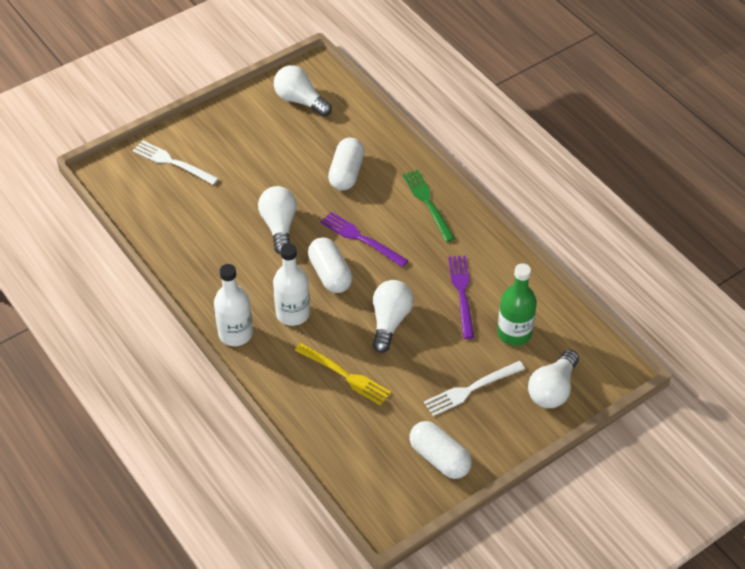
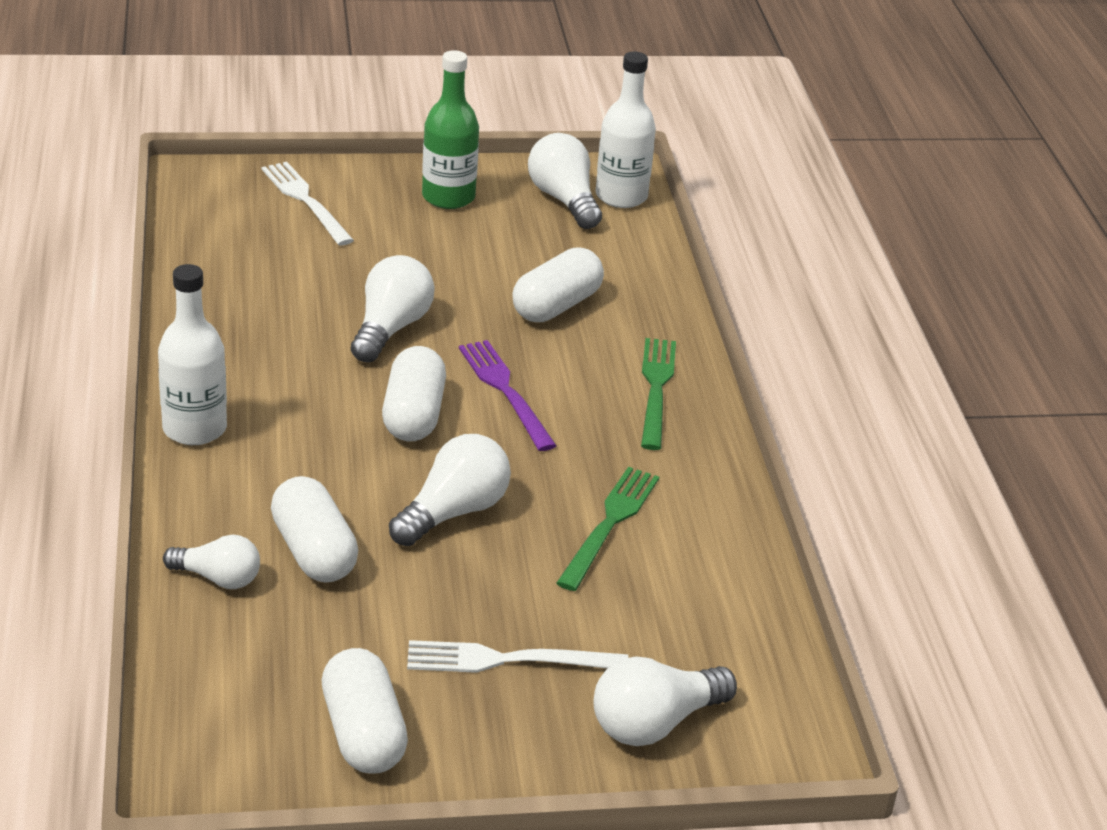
camera: 25 degrees right, 15 degrees down
white bottle [273,243,310,326] -> white bottle moved to [596,51,656,208]
yellow fork [295,343,391,406] -> white capsule [271,476,358,583]
purple fork [448,256,474,339] -> green fork [556,467,659,591]
green bottle [497,263,537,346] -> green bottle moved to [422,50,479,209]
none -> white light bulb [163,535,260,589]

